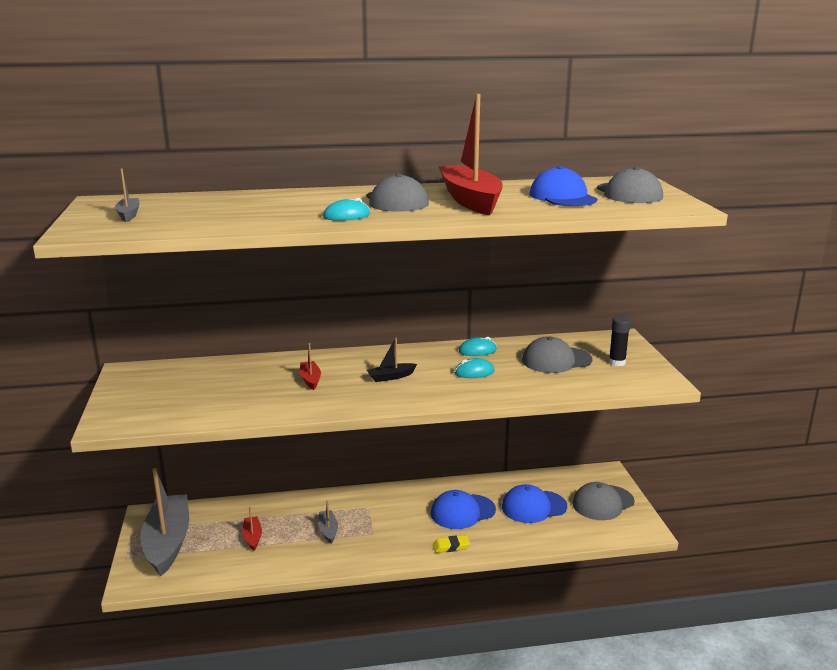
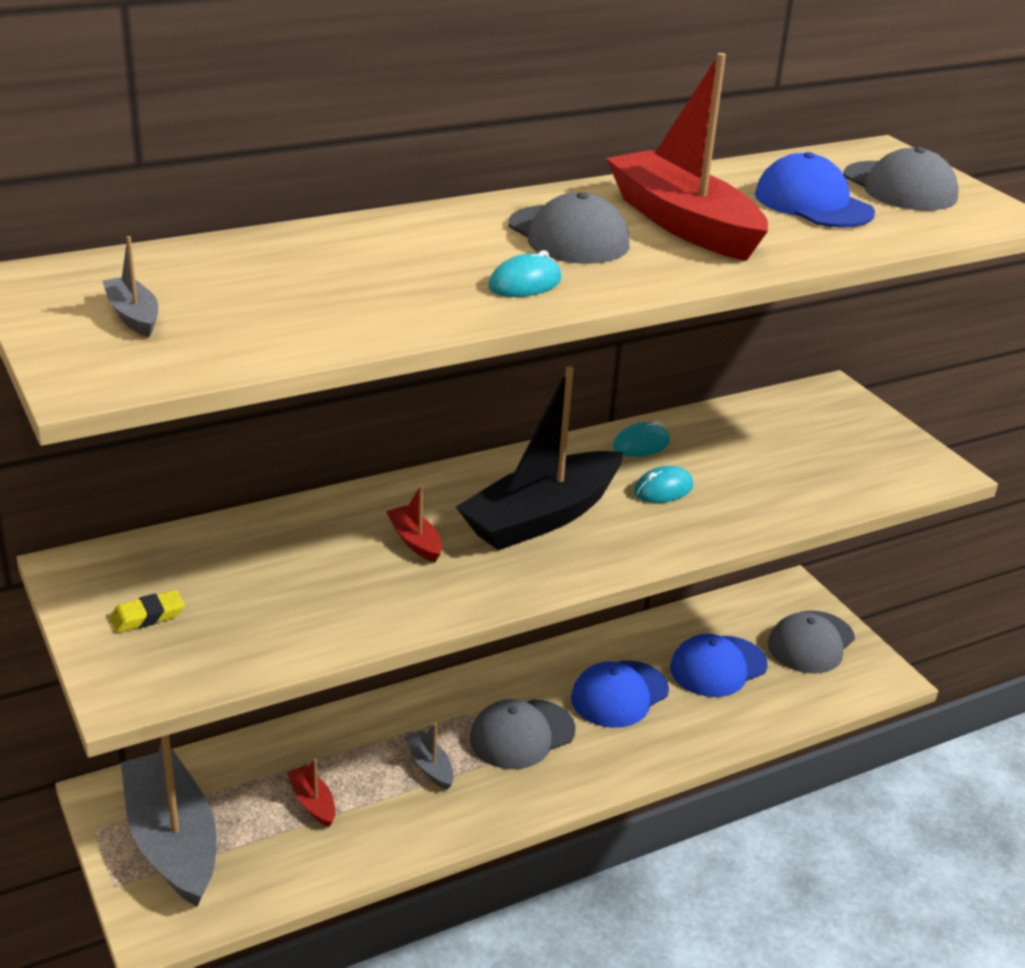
camera: 20 degrees left, 10 degrees up
black boat [367,338,417,382] -> black boat [456,366,623,551], size x2.34
yellow eraser [432,535,470,553] -> yellow eraser moved to [110,590,184,633]
grey cap [522,336,592,373] -> grey cap moved to [470,699,576,769]
black glue stick [609,316,631,366] -> none

